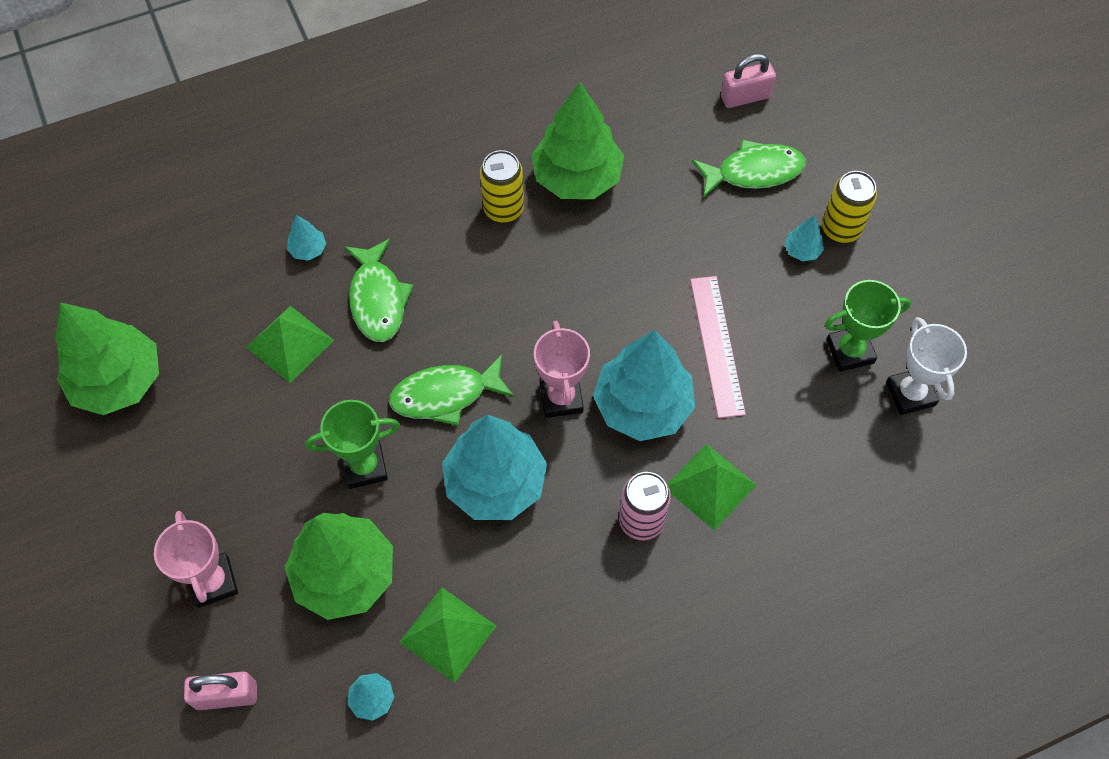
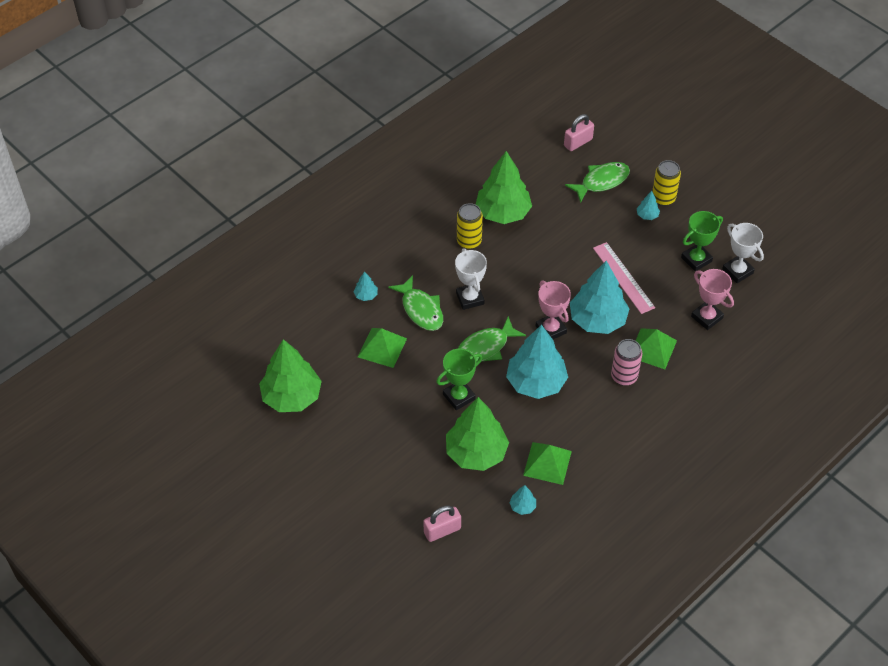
camera: 20 degrees left, 10 degrees down
pink trophy [154,511,238,608] -> pink trophy moved to [691,269,734,330]
none -> white trophy [455,248,487,310]

